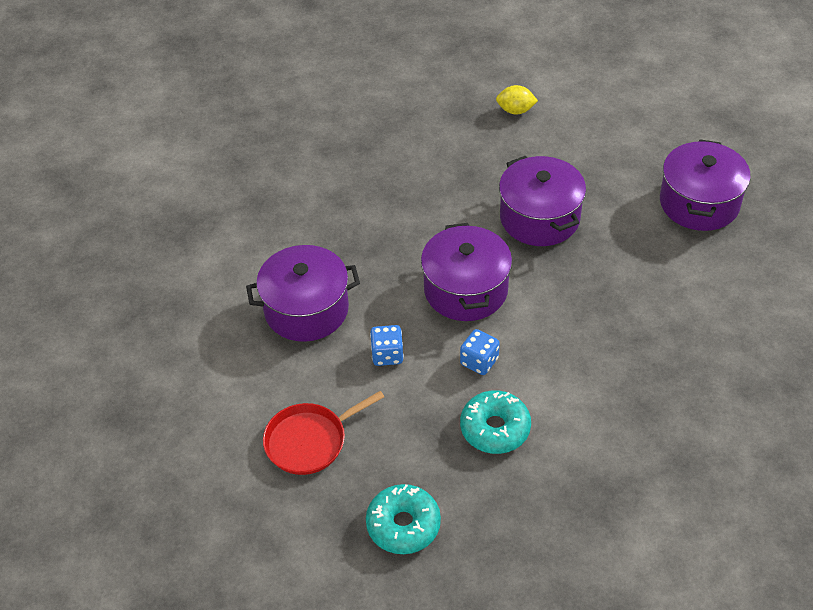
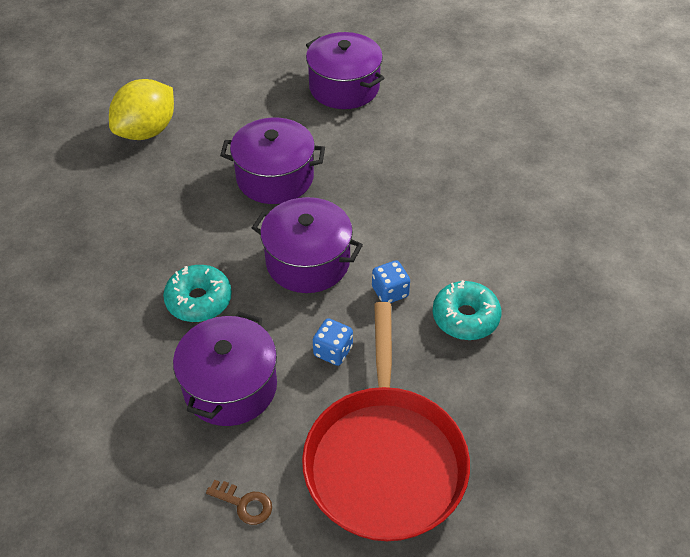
camera: 60 degrees left, 0 degrees up
red pan [263,391,384,475] -> red pan [302,302,470,541], size x1.85
turquoise donut [366,484,441,554] -> turquoise donut moved to [163,265,232,322]
yellow lemon [496,85,538,114] -> yellow lemon [109,79,174,140], size x1.96
none -> brown key [206,480,272,525]

